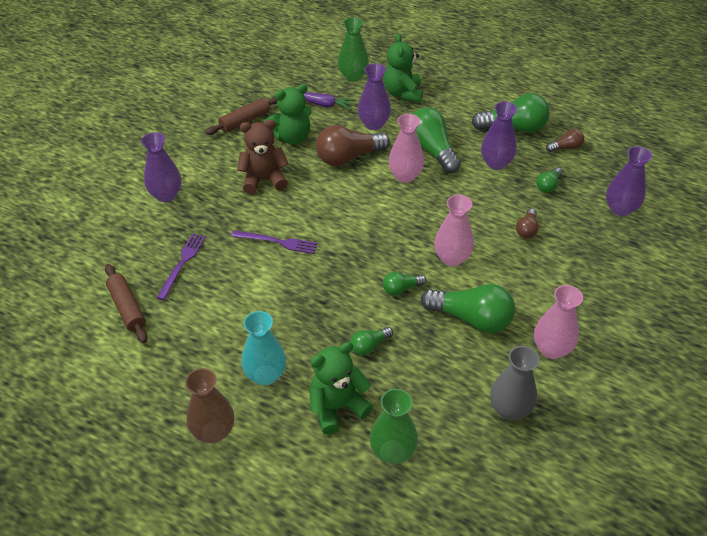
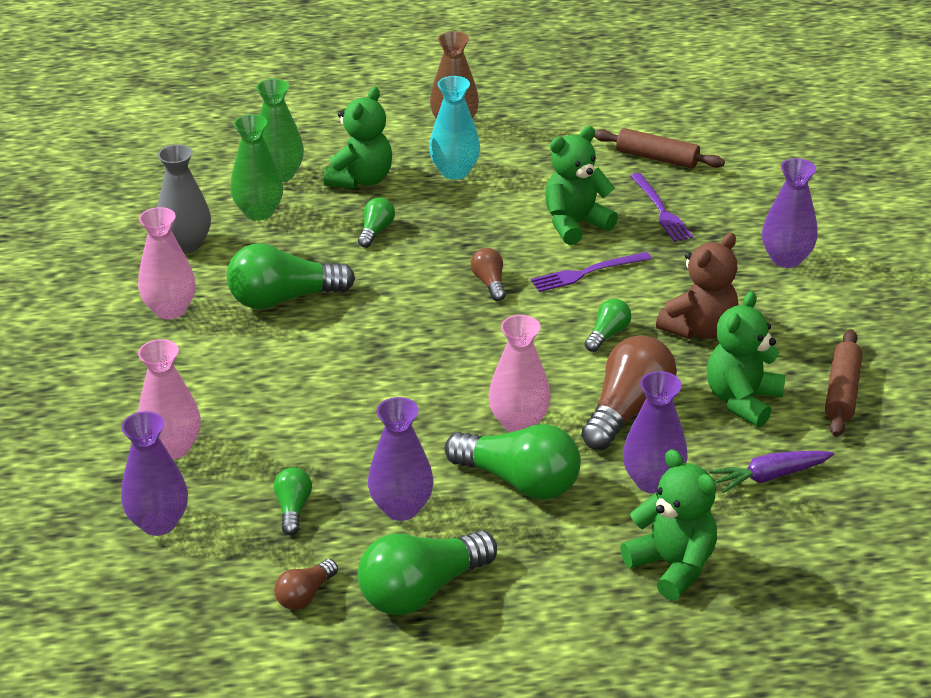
camera: 145 degrees right, 10 degrees down
green vase [338,17,369,82] -> green vase moved to [230,114,283,221]
green light bulb [383,272,426,296] -> green light bulb moved to [585,299,631,352]
pink vase [434,195,474,267] -> pink vase moved to [138,339,201,459]
brown light bulb [516,208,539,238] -> brown light bulb moved to [471,248,506,301]
none -> green teddy bear [545,126,618,245]

